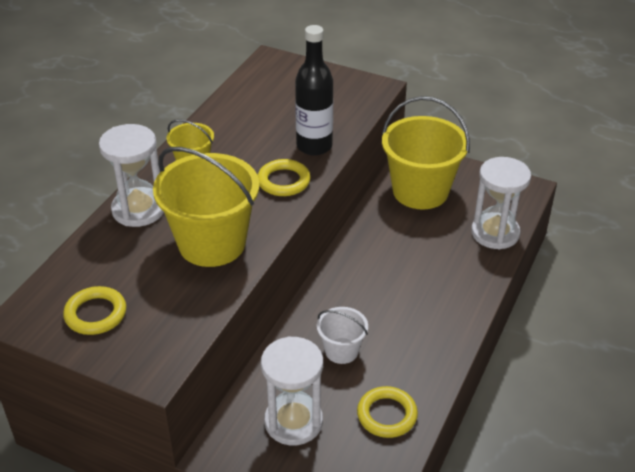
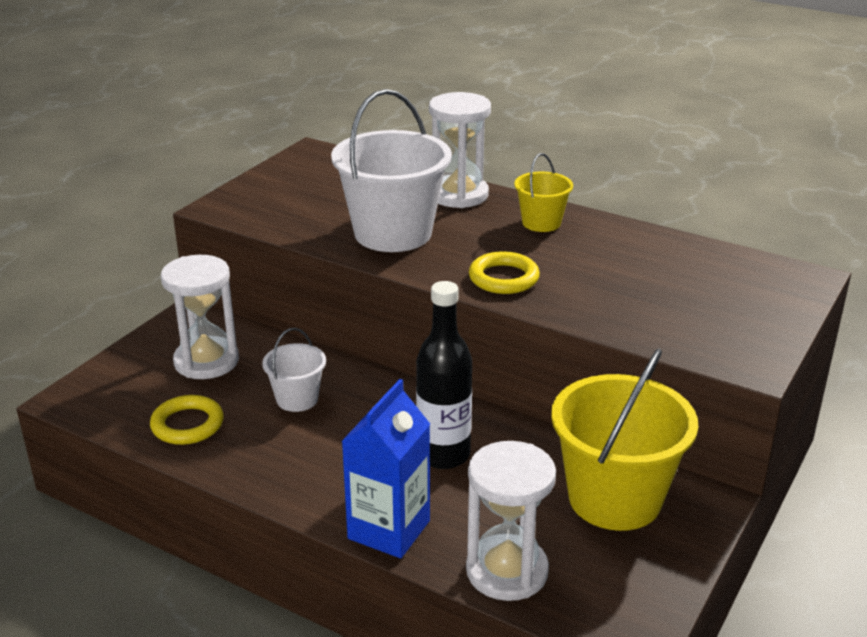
camera: 95 degrees right, 10 degrees down
yellow ring [63,286,126,335] -> none
yellow bucket [153,147,260,267] -> white bucket [331,89,452,252]
black bottle [295,25,333,156] -> black bottle moved to [416,281,472,469]
none -> blue carton [342,379,430,558]

